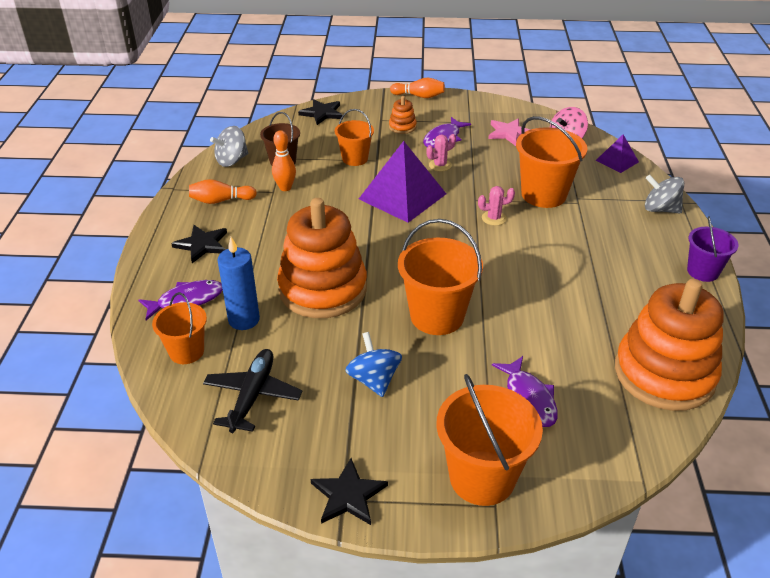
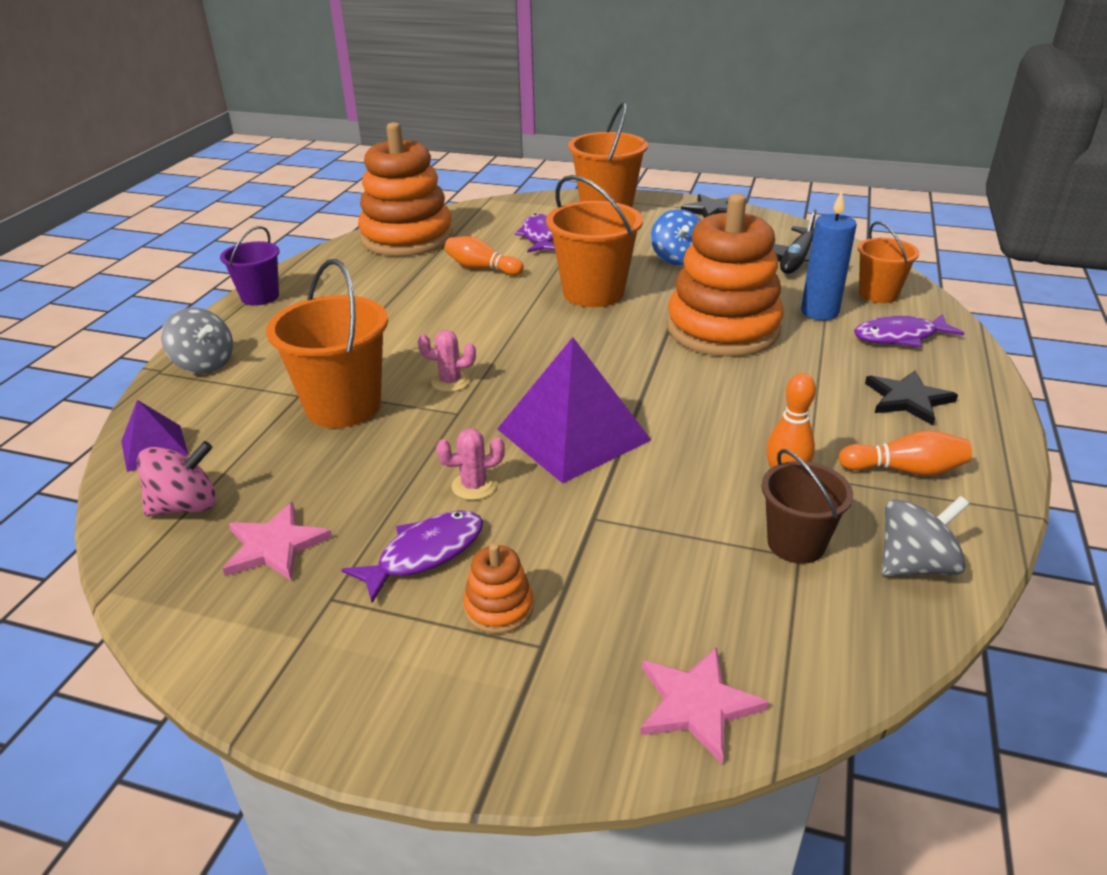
camera: 165 degrees left, 5 degrees down
black star [298,99,342,125] -> pink star [640,647,769,764]
orange bucket [335,109,374,166] -> none
orange bowling pin [390,78,445,98] -> orange bowling pin moved to [444,236,524,276]

